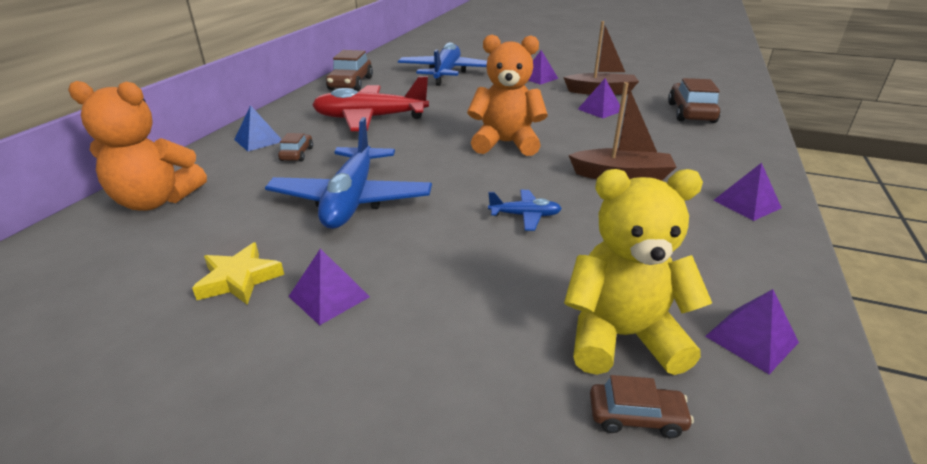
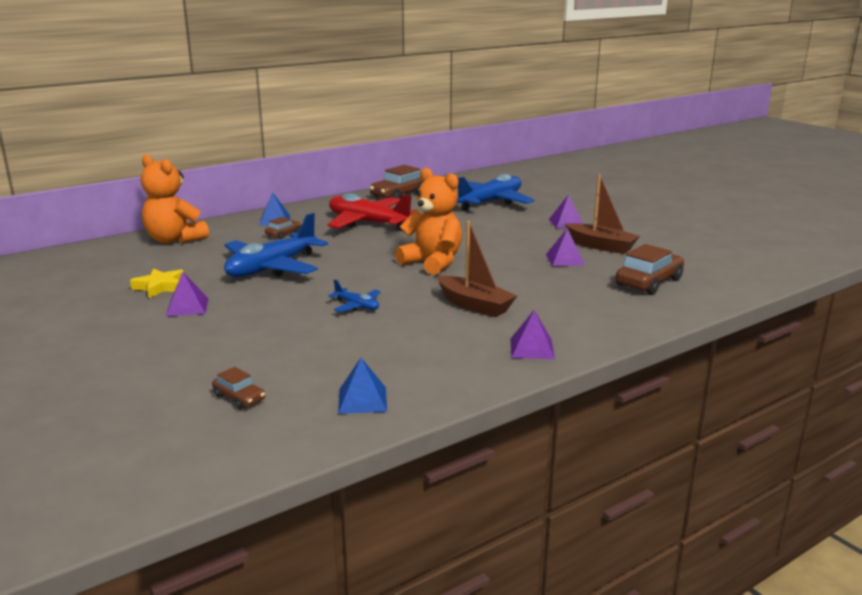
camera: 35 degrees right, 10 degrees down
yellow teddy bear [564,169,712,375] -> none
purple pyramid [705,289,799,374] -> blue pyramid [338,358,387,414]

